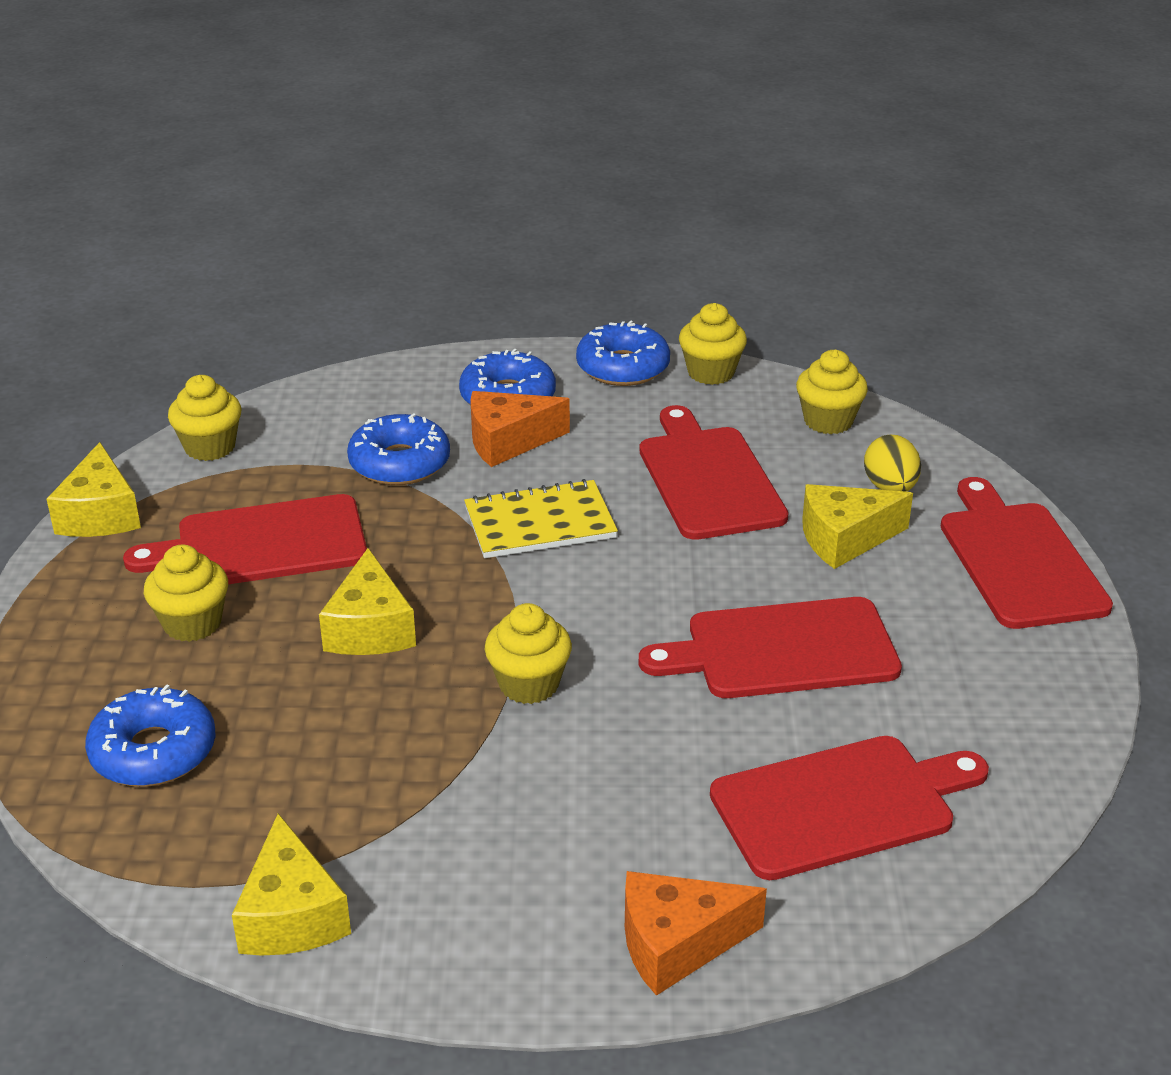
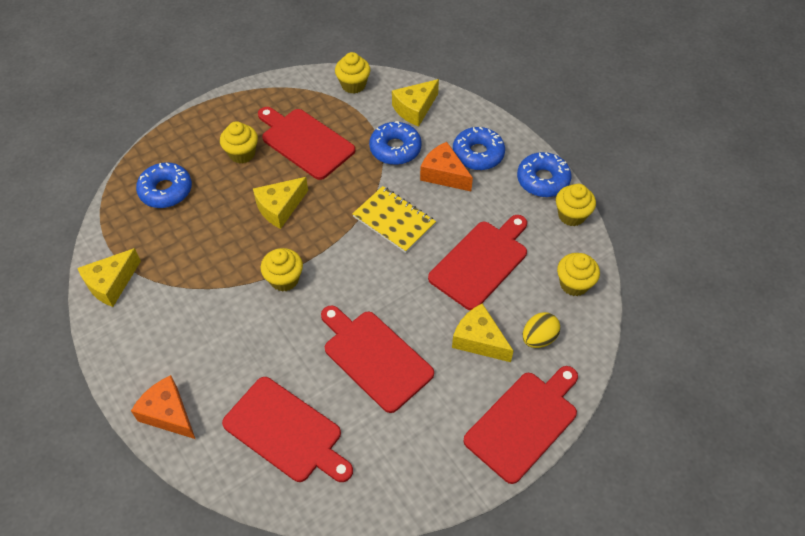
camera: 55 degrees right, 20 degrees up
yellow cheese [47,442,141,537] -> yellow cheese moved to [392,79,439,127]

